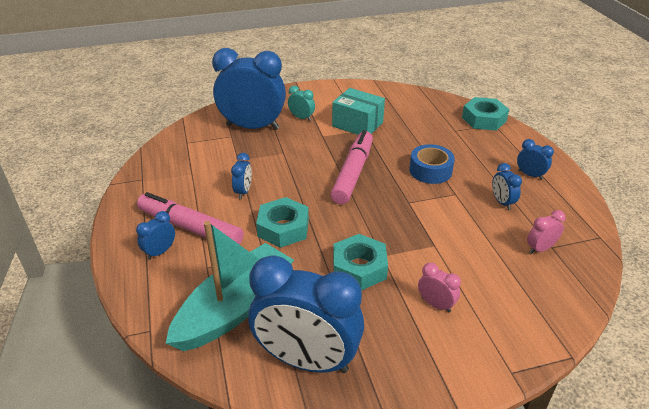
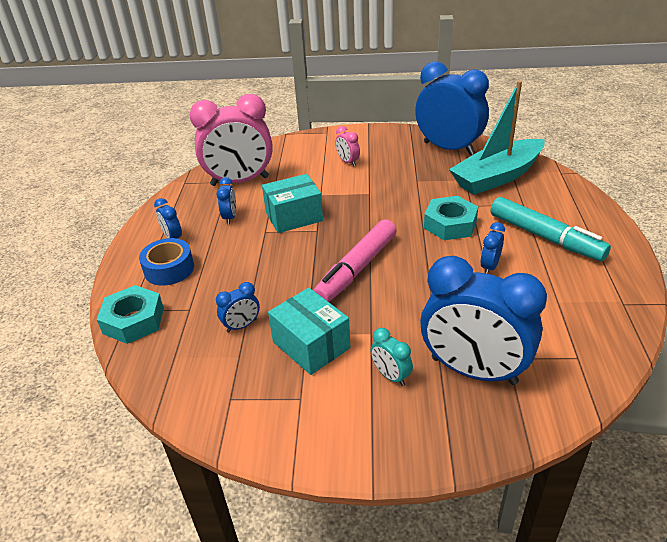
camera: 160 degrees left, 0 degrees up
blue clock [136,211,175,260] -> blue clock moved to [216,282,260,333]
pink marker [137,192,244,245] -> turquoise marker [491,197,611,261]
turquoise nut [333,234,388,291] -> none
blue tape [409,144,455,184] -> blue tape moved to [139,238,194,286]
pink clock [527,210,566,254] -> pink clock [189,94,273,186], size x2.39
none -> turquoise box [262,174,323,233]

